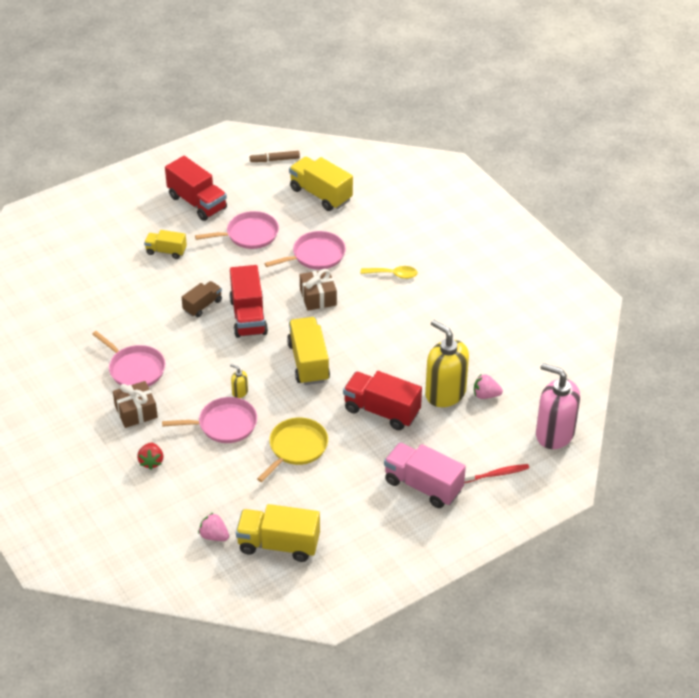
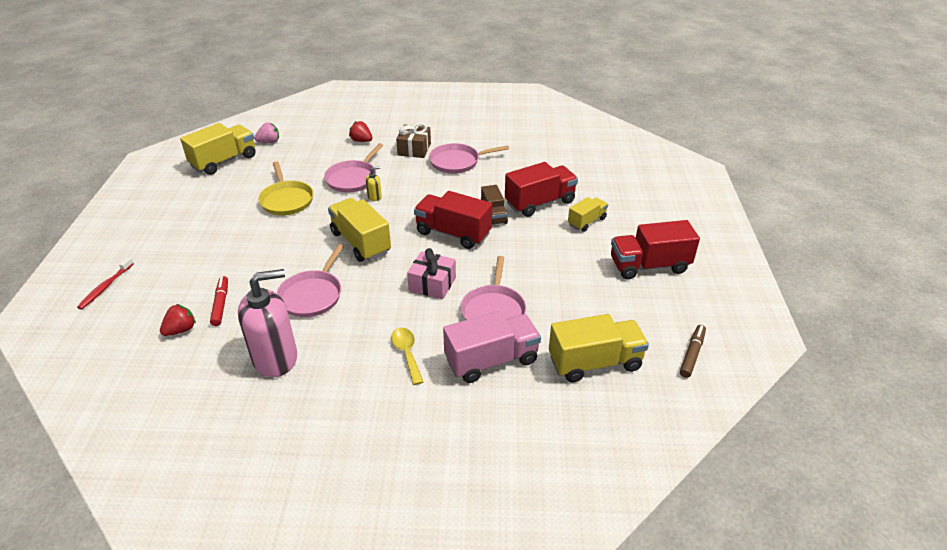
camera: 125 degrees right, 5 degrees down
pink pan [195,211,279,249] -> pink pan moved to [277,244,344,317]
yellow truck [287,317,330,385] -> yellow truck turned 150 degrees counterclockwise [328,198,391,262]
brown gift [300,269,337,311] -> pink gift [407,248,456,299]
red truck [343,371,422,430] -> red truck moved to [505,162,578,217]
yellow spoon [361,266,418,279] -> yellow spoon turned 120 degrees clockwise [391,327,423,385]
pink truck [384,442,466,508] -> pink truck moved to [443,311,541,383]
yellow soap dispenser [425,320,469,407] -> red marker [210,276,228,326]
pink strawberry [474,374,503,399] -> red strawberry [160,304,196,336]
pink soap dispenser [536,363,580,449] -> pink soap dispenser moved to [238,269,297,377]

